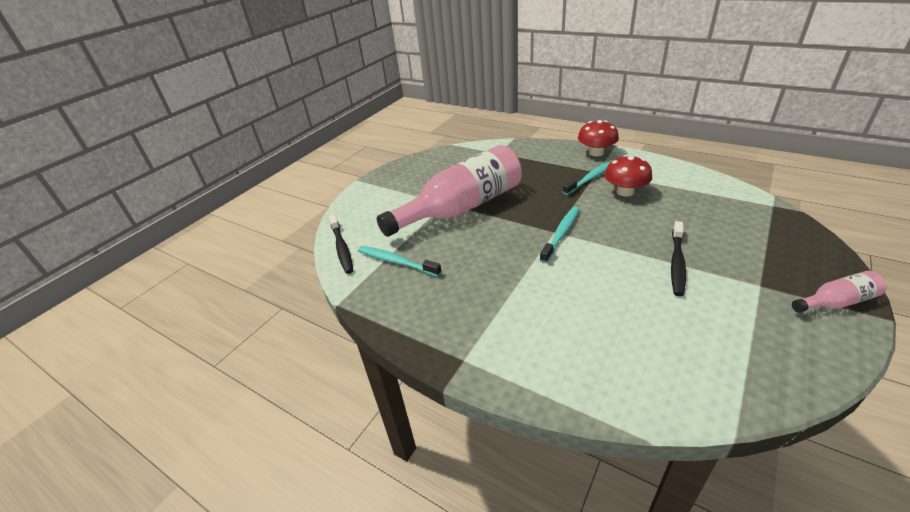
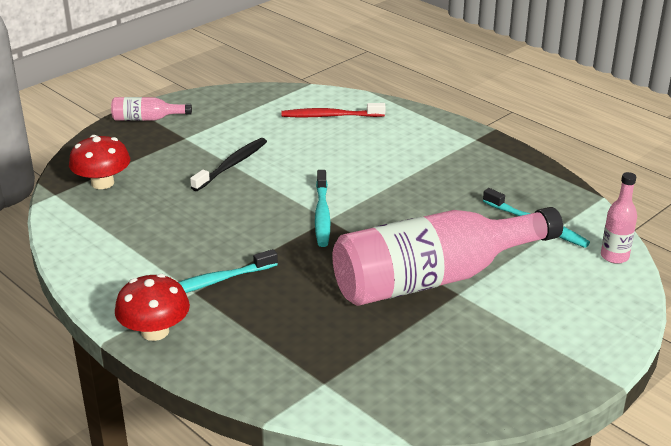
camera: 170 degrees left, 5 degrees down
black toothbrush [329,214,353,274] -> pink bottle [601,172,637,264]
turquoise toothbrush [540,207,580,263] -> turquoise toothbrush turned 45 degrees counterclockwise [315,170,331,247]
red mushroom [604,155,652,197] -> red mushroom moved to [69,135,130,189]
none -> red toothbrush [281,103,386,117]

